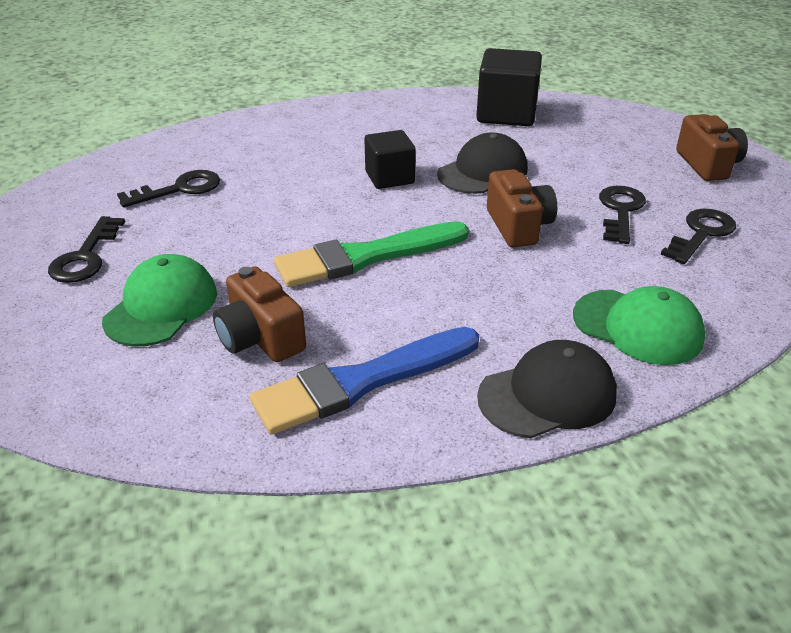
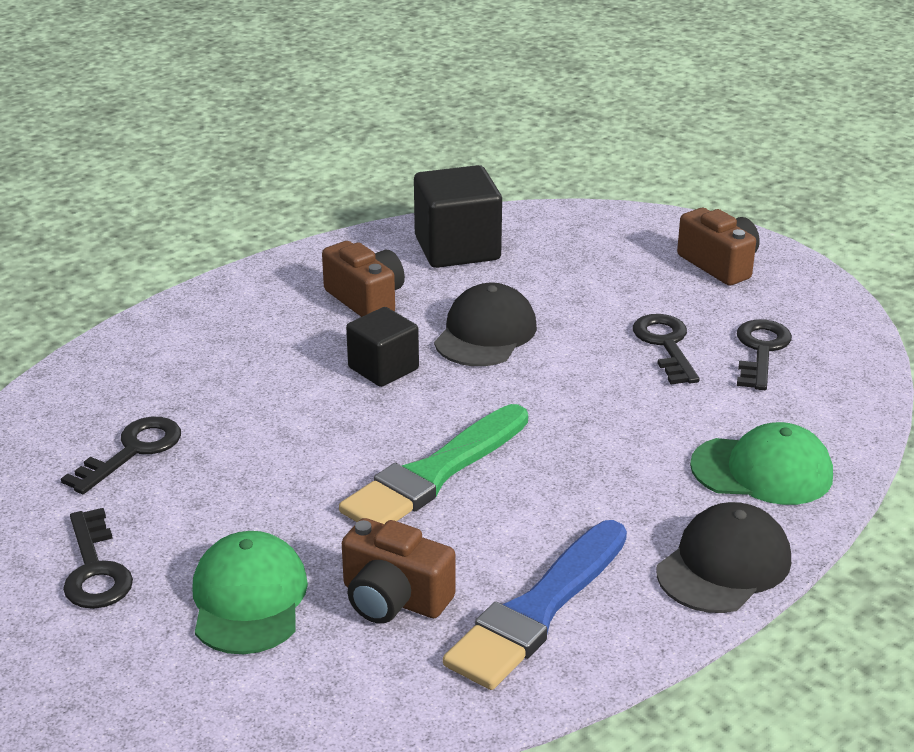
camera: 25 degrees left, 5 degrees down
brown camera [487,169,557,247] -> brown camera moved to [322,241,405,317]

